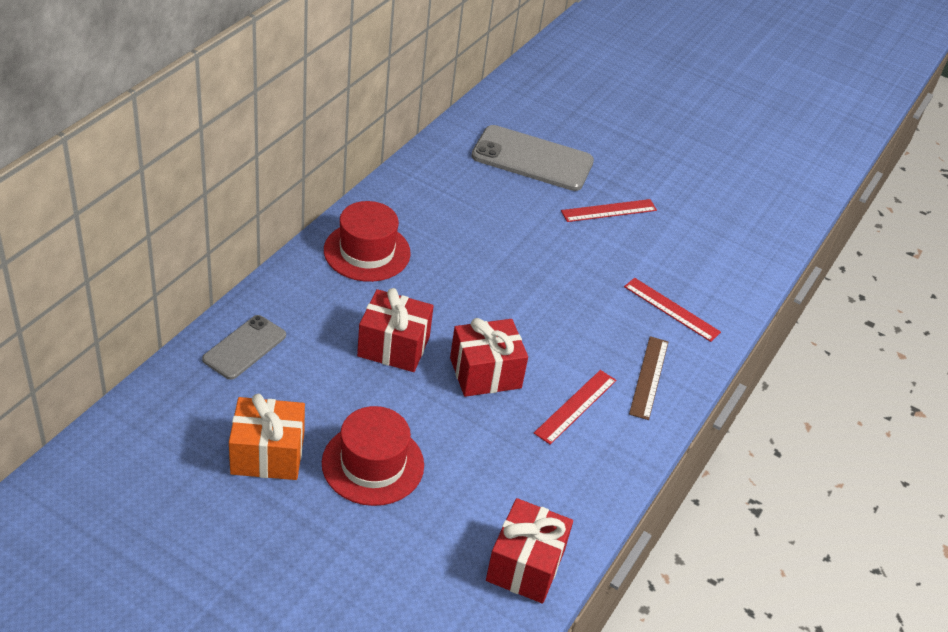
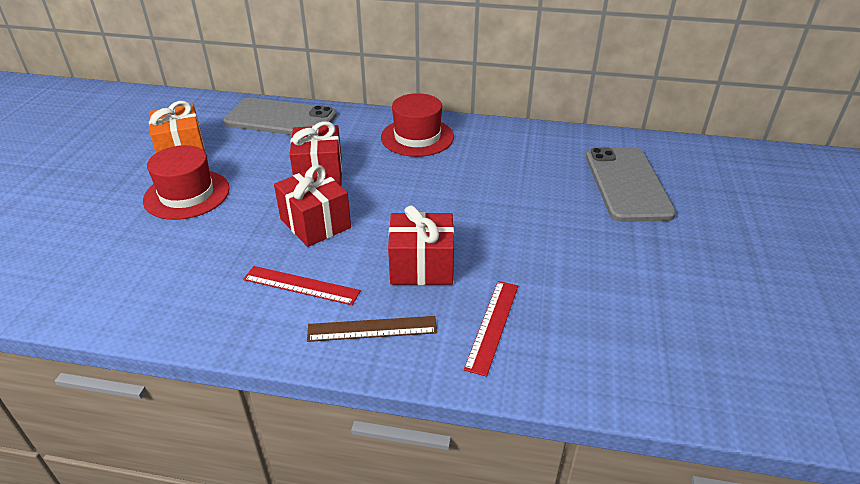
camera: 75 degrees right, 5 degrees down
grey phone [202,315,286,380] -> grey phone [223,97,337,135], size x1.69
red gift [486,498,573,603] -> red gift moved to [388,206,454,285]
red ruler [561,199,657,222] -> none

